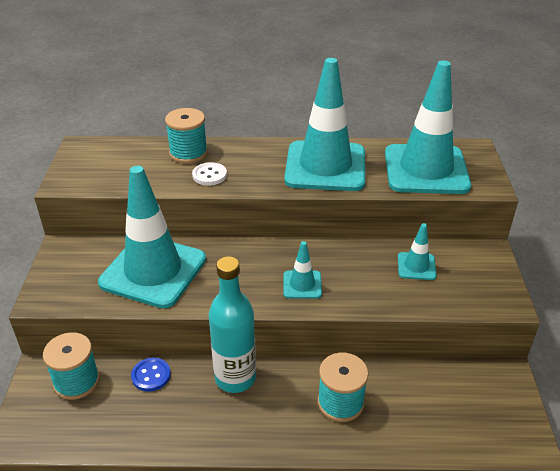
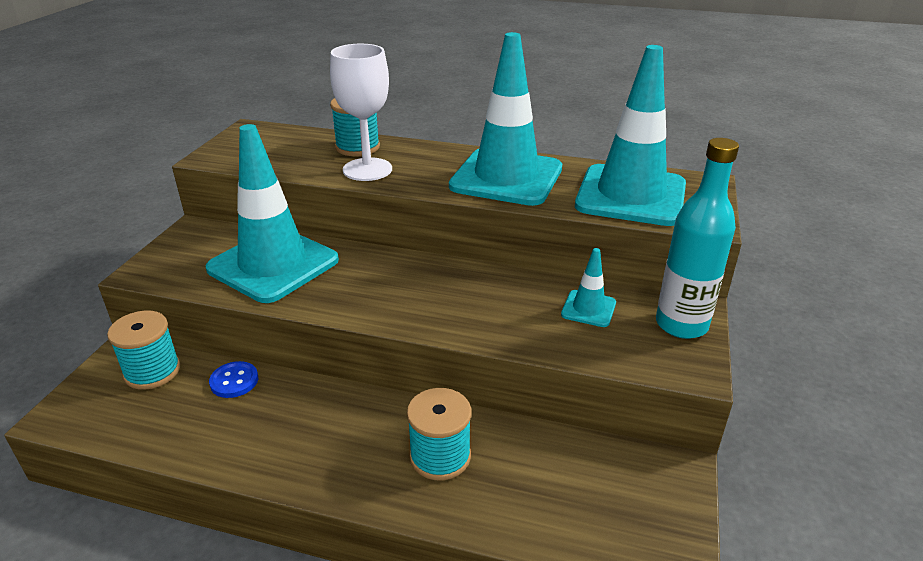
camera: 15 degrees right, 5 degrees down
white button [192,162,227,186] -> white goblet [330,44,392,181]
turquoise bottle [209,256,256,393] -> turquoise bottle moved to [656,138,739,339]
turquoise traffic cone [284,241,322,299] -> none

